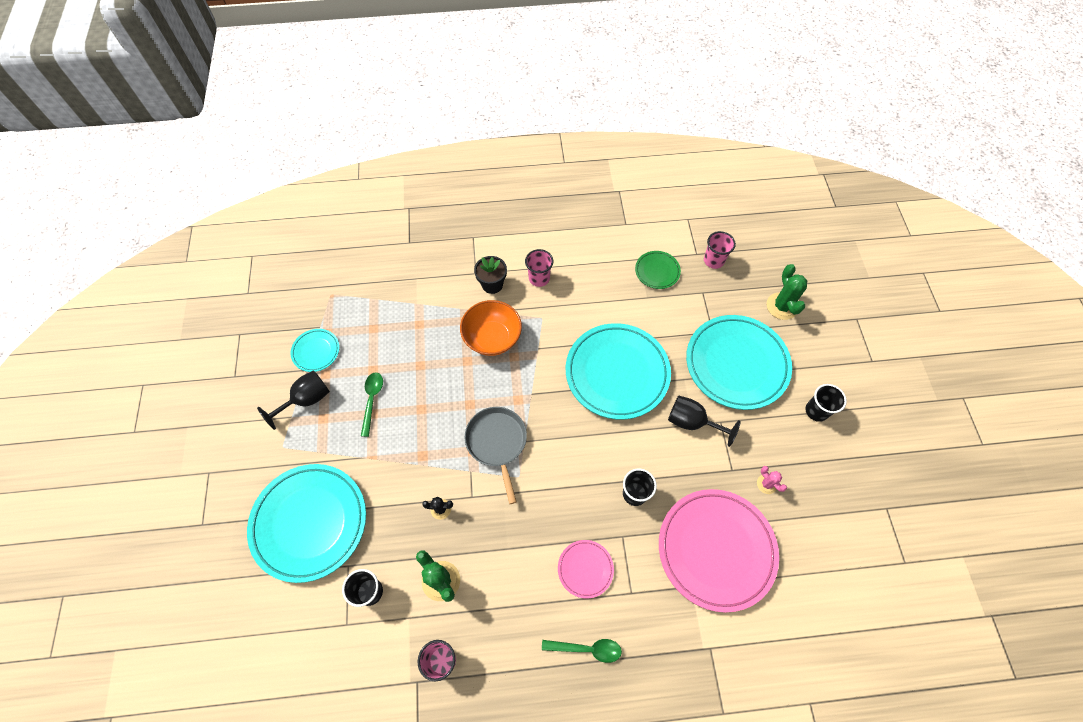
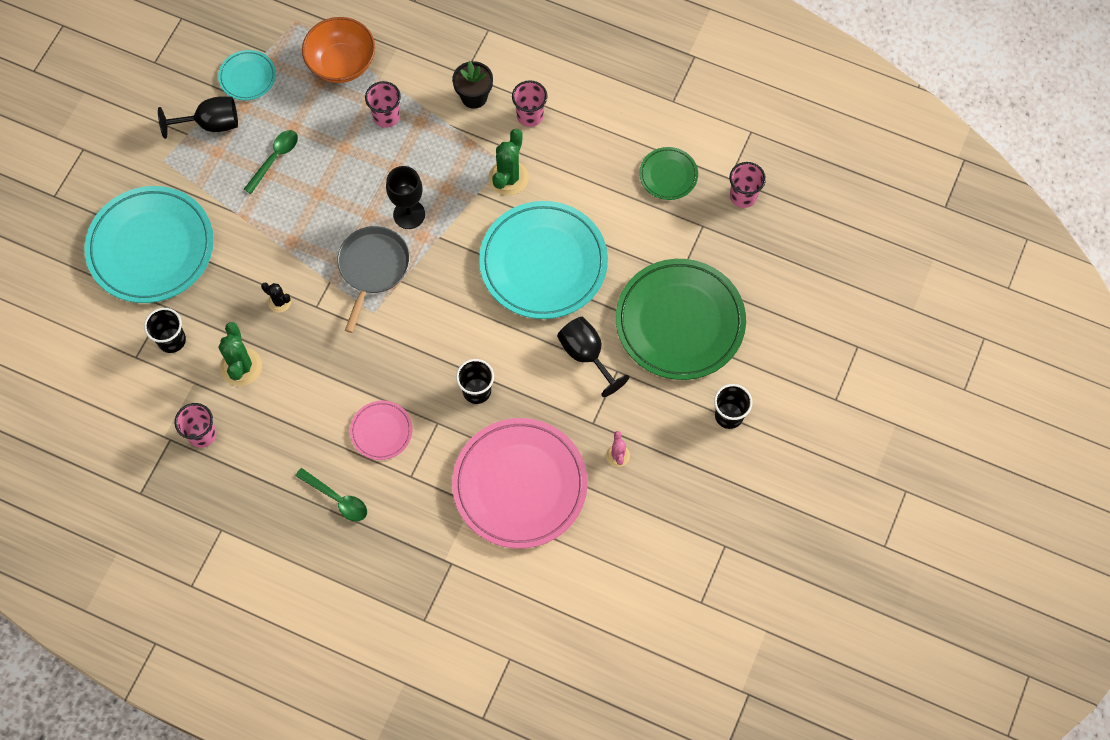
camera: 30 degrees right, 5 degrees up
orange bowl [460,300,522,356] -> orange bowl moved to [302,17,375,83]
turquoise plate [686,315,792,410] -> green plate [616,259,746,380]
green cactus [767,264,807,320] -> green cactus moved to [489,129,529,196]
none -> pink cup [365,81,401,128]
none -> black goblet [386,166,425,229]

